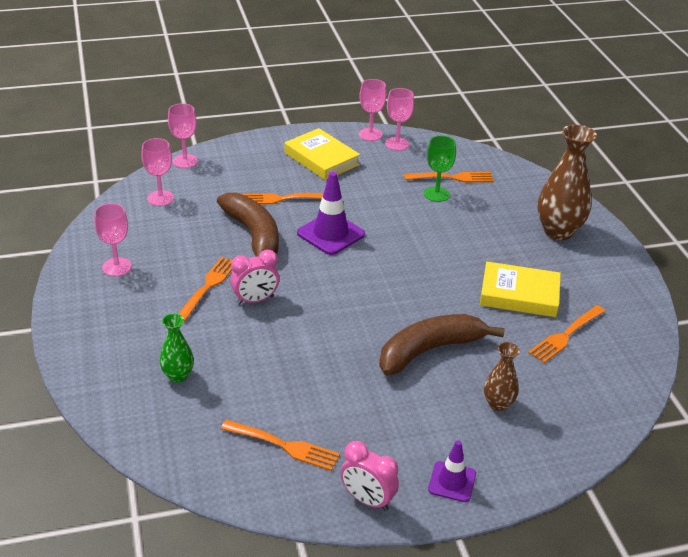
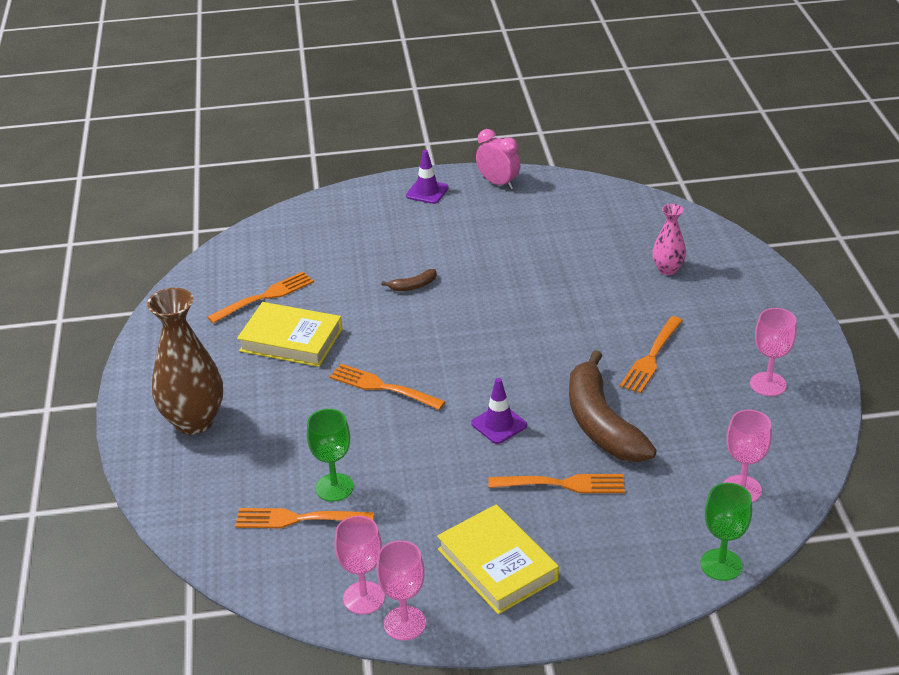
camera: 170 degrees left, 0 degrees up
green vase [160,313,194,383] -> pink vase [652,204,686,275]
pink goblet [168,103,198,168] -> green goblet [701,483,752,581]
orange fork [221,420,340,471] -> orange fork moved to [329,364,446,410]
pink clock [230,250,279,305] -> none
purple traffic cone [297,172,365,255] -> purple traffic cone [471,378,527,444], size x0.62
brown banana [379,314,505,376] -> brown banana [381,269,437,291], size x0.40
brown vase [484,342,520,411] -> none

